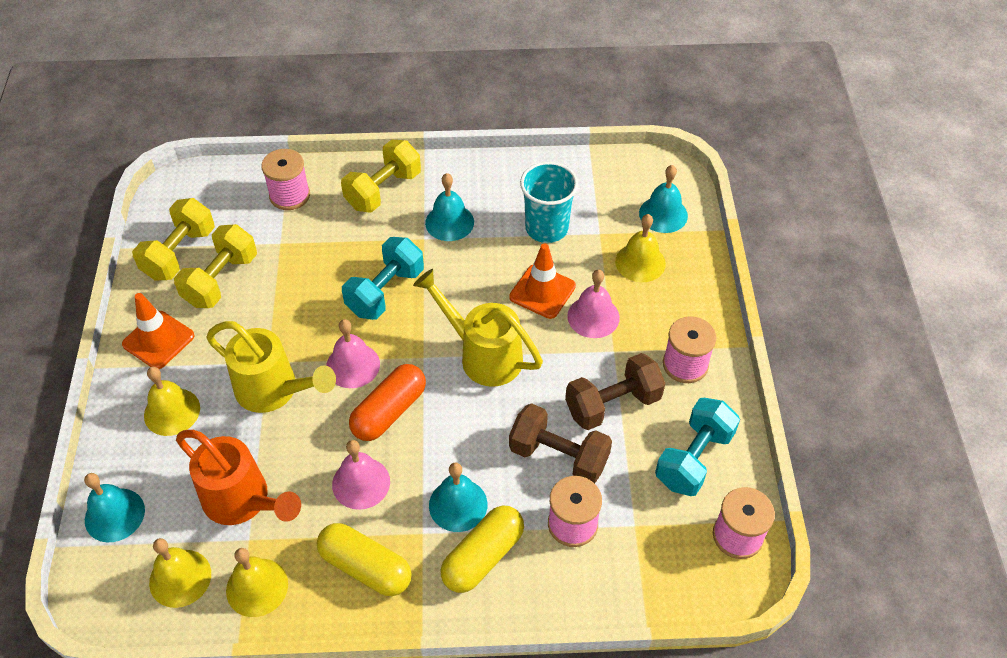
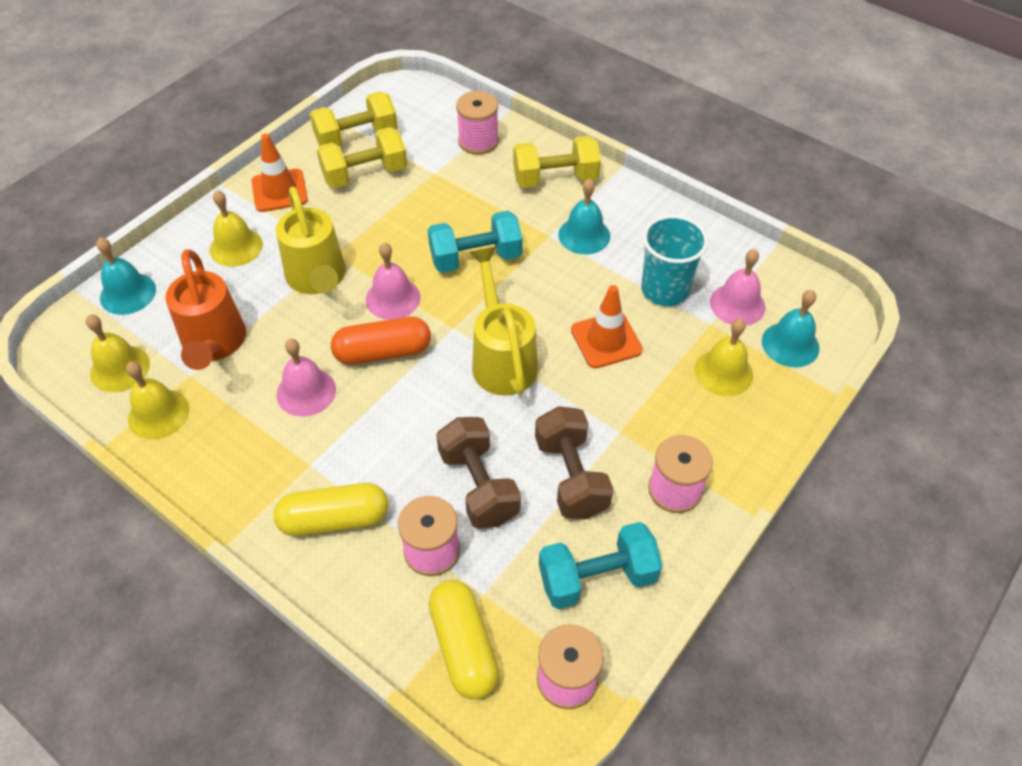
camera: 40 degrees right, 0 degrees up
yellow capsule [317,523,412,596] -> yellow capsule moved to [429,580,499,700]
turquoise bell [429,462,488,532] -> none
brown dumbbell [565,353,665,430] -> brown dumbbell turned 60 degrees clockwise [535,406,614,519]
pink bell [567,269,620,338] -> pink bell moved to [710,249,765,326]

